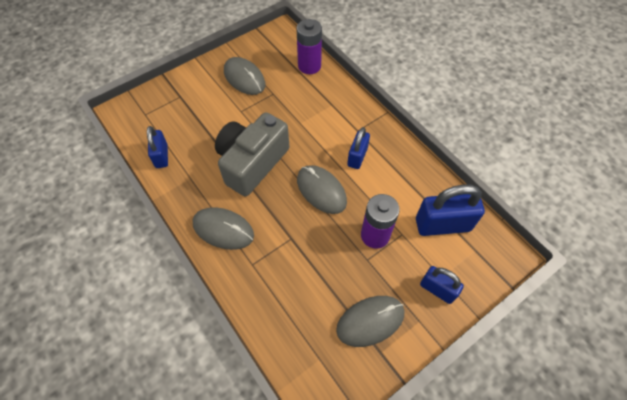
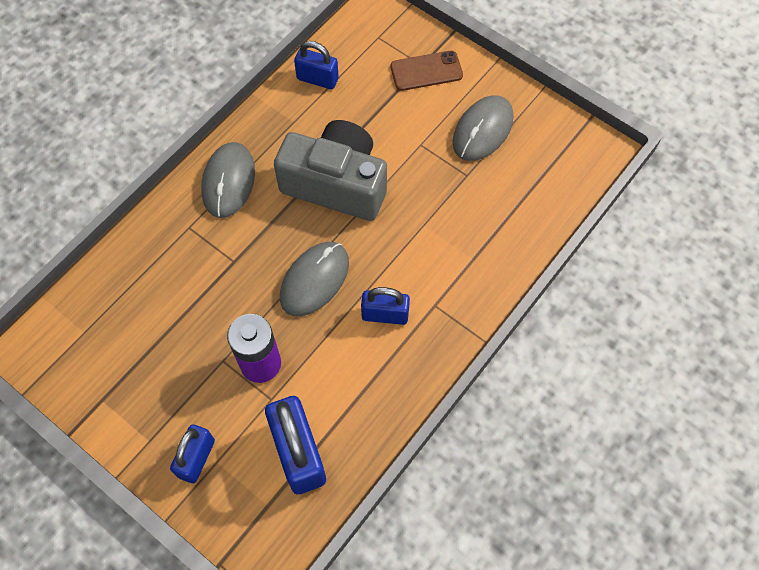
camera: 75 degrees right, 5 degrees up
blue padlock [147,126,168,168] -> blue padlock turned 45 degrees clockwise [294,41,339,89]
purple battery [296,19,322,74] -> none
grey mouse [336,296,405,347] -> none
none -> brown phone [390,51,463,91]

